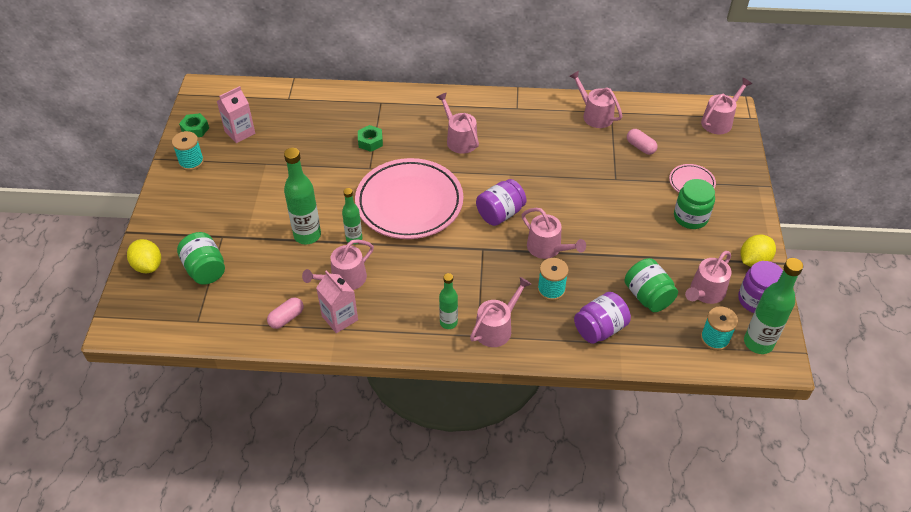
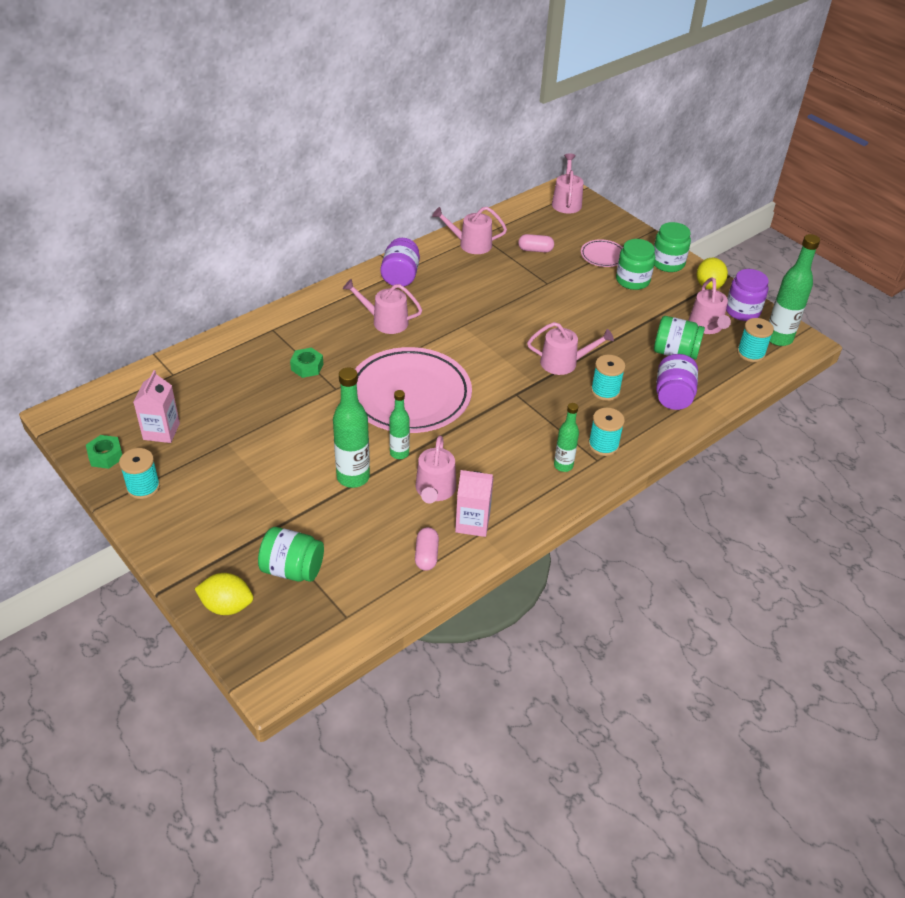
camera: 45 degrees left, 5 degrees down
pink watering can [470,277,531,347] -> turquoise spool [588,408,625,456]
purple jar [476,179,527,226] -> purple jar moved to [380,238,420,287]
none -> green jar [654,222,691,272]

